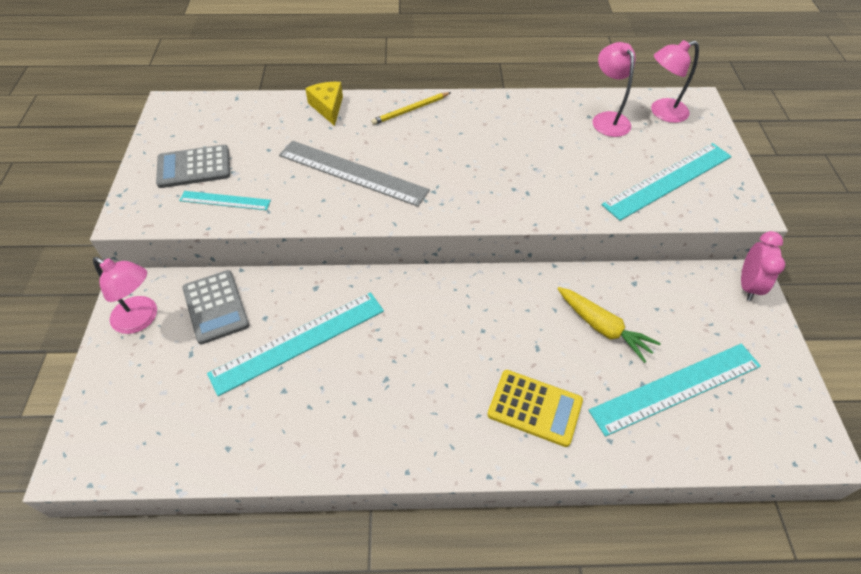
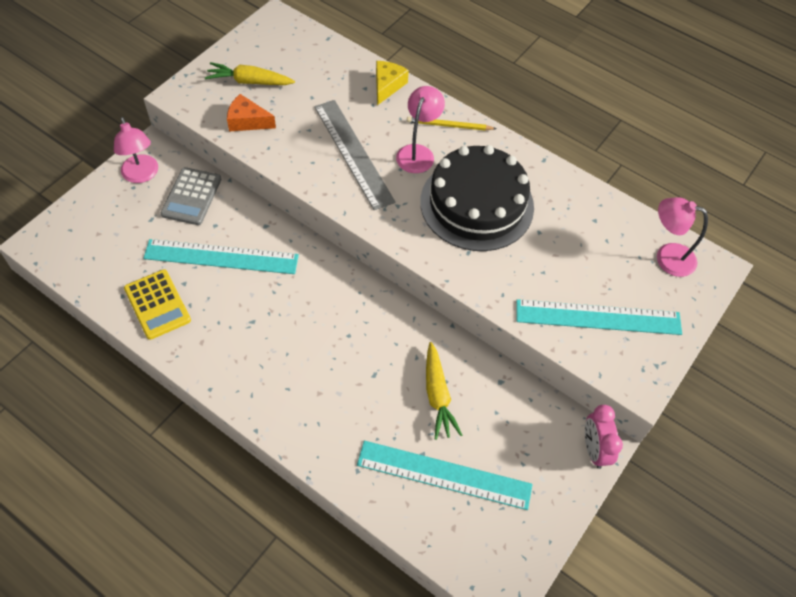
camera: 35 degrees right, 5 degrees up
grey calculator [156,145,230,188] -> yellow carrot [205,62,295,85]
turquoise ruler [179,191,271,210] -> orange cheese [227,94,276,131]
yellow calculator [487,370,583,447] -> yellow calculator moved to [124,269,191,340]
pink lamp [593,42,635,137] -> pink lamp moved to [396,86,445,173]
pink clock [741,231,785,301] -> pink clock turned 120 degrees clockwise [585,405,623,469]
none -> black cake [420,145,534,251]

